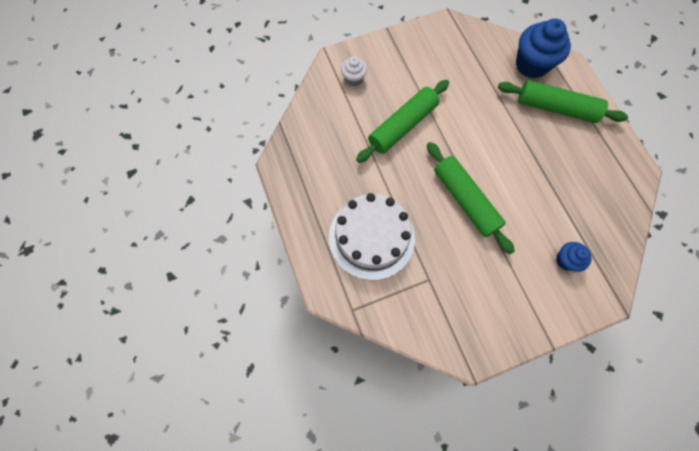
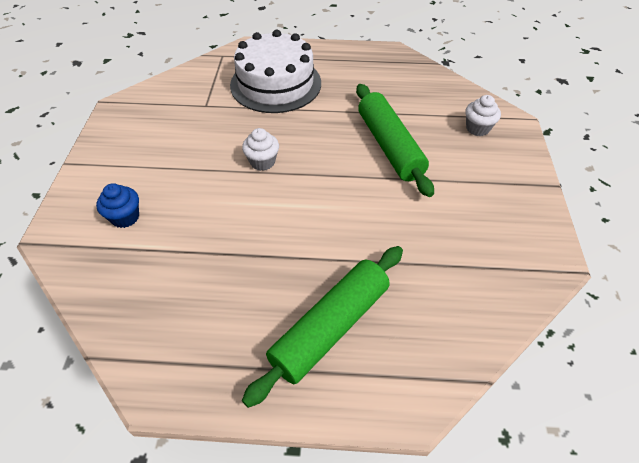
camera: 115 degrees right, 20 degrees down
green rolling pin [427,142,515,254] -> white cupcake [242,128,279,171]
blue cupcake [516,19,571,78] -> none

